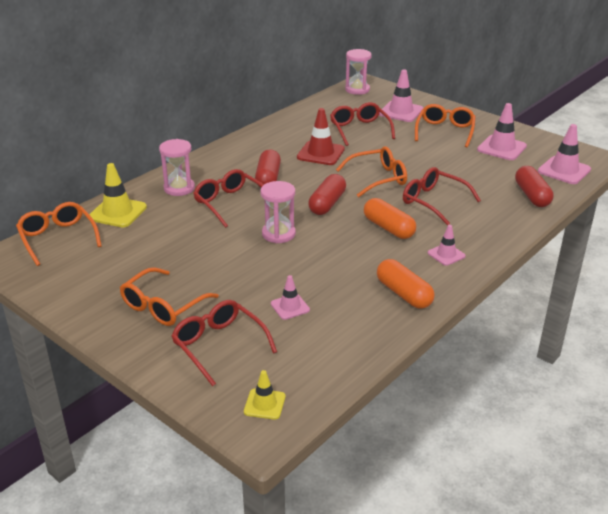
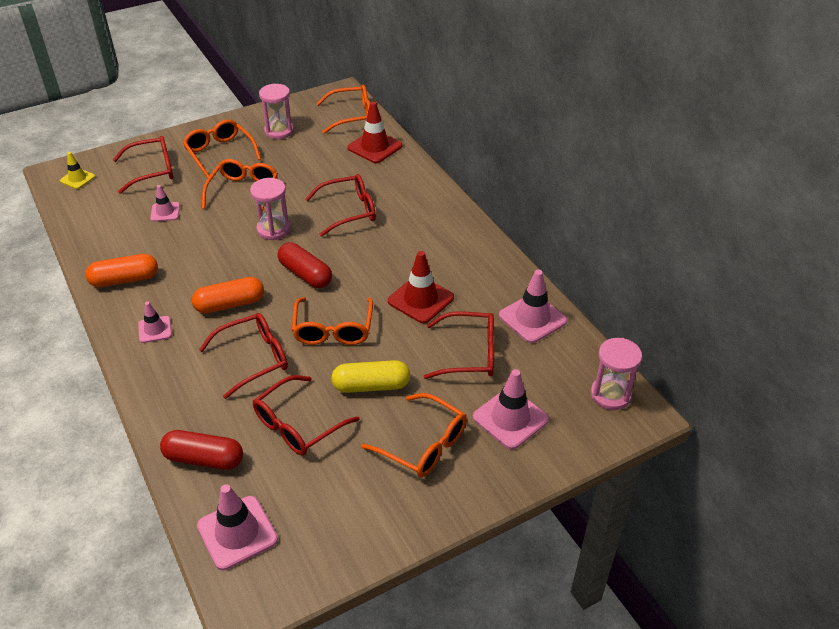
camera: 110 degrees right, 10 degrees up
yellow traffic cone [89,163,147,227] -> red traffic cone [348,101,402,163]
pink hourglass [159,139,195,196] -> pink hourglass moved to [259,83,294,139]
red capsule [255,149,281,188] -> none
pink traffic cone [477,103,527,160] -> pink traffic cone moved to [499,270,567,343]
none -> orange glasses [202,159,278,216]
none -> red glasses [253,375,360,455]
none -> yellow capsule [331,360,410,393]

